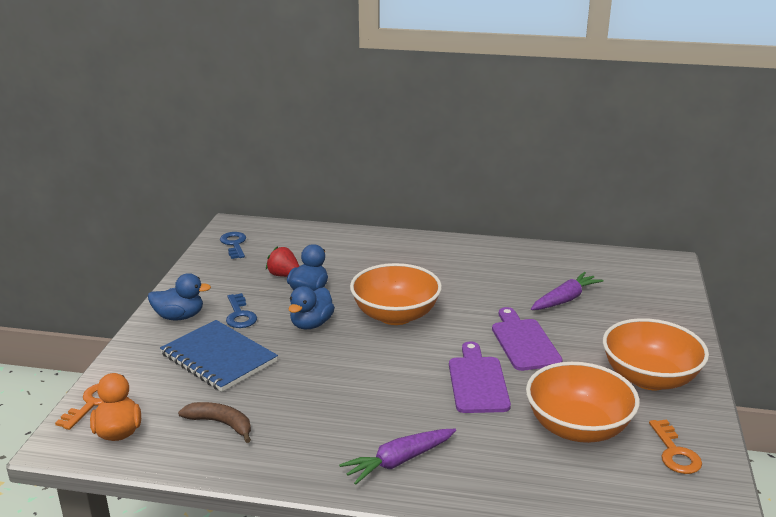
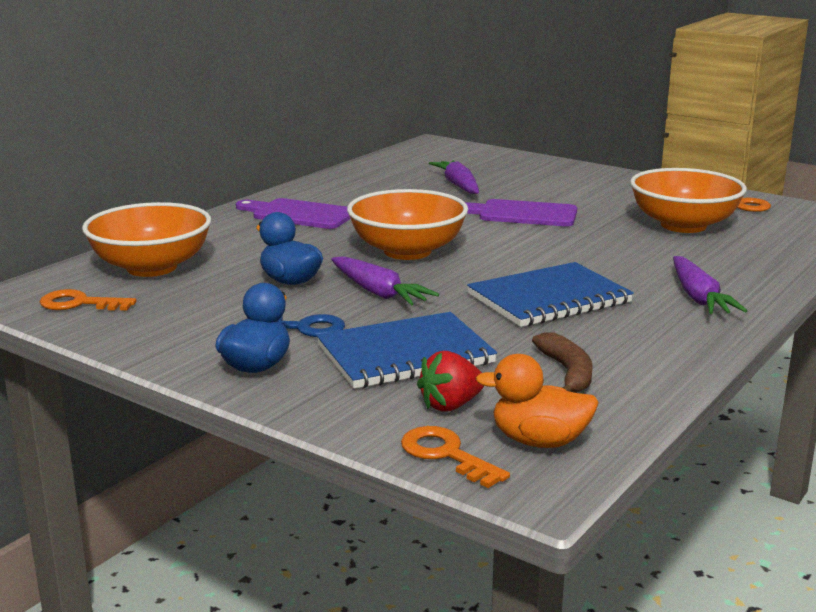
camera: 65 degrees left, 5 degrees down
brown banana [178,402,251,443] -> brown banana turned 120 degrees clockwise [532,332,593,393]
blue key [220,232,246,259] -> orange key [40,289,136,311]
red strawberry [266,246,299,277] -> red strawberry moved to [417,351,484,412]
blue duck [289,286,335,330] -> purple carrot [331,256,439,306]
purple cutting board [449,341,511,413] -> purple cutting board moved to [236,198,351,229]
orange bowl [603,318,709,390] -> orange bowl moved to [82,202,211,277]
none -> blue notebook [467,262,634,327]

